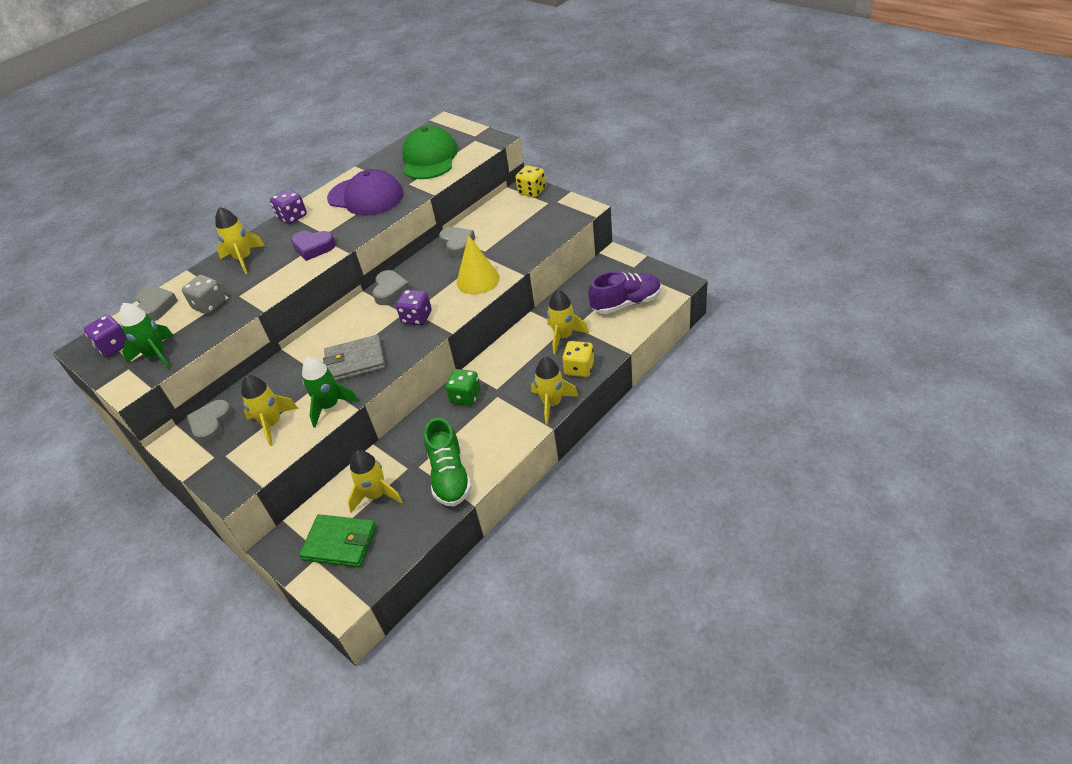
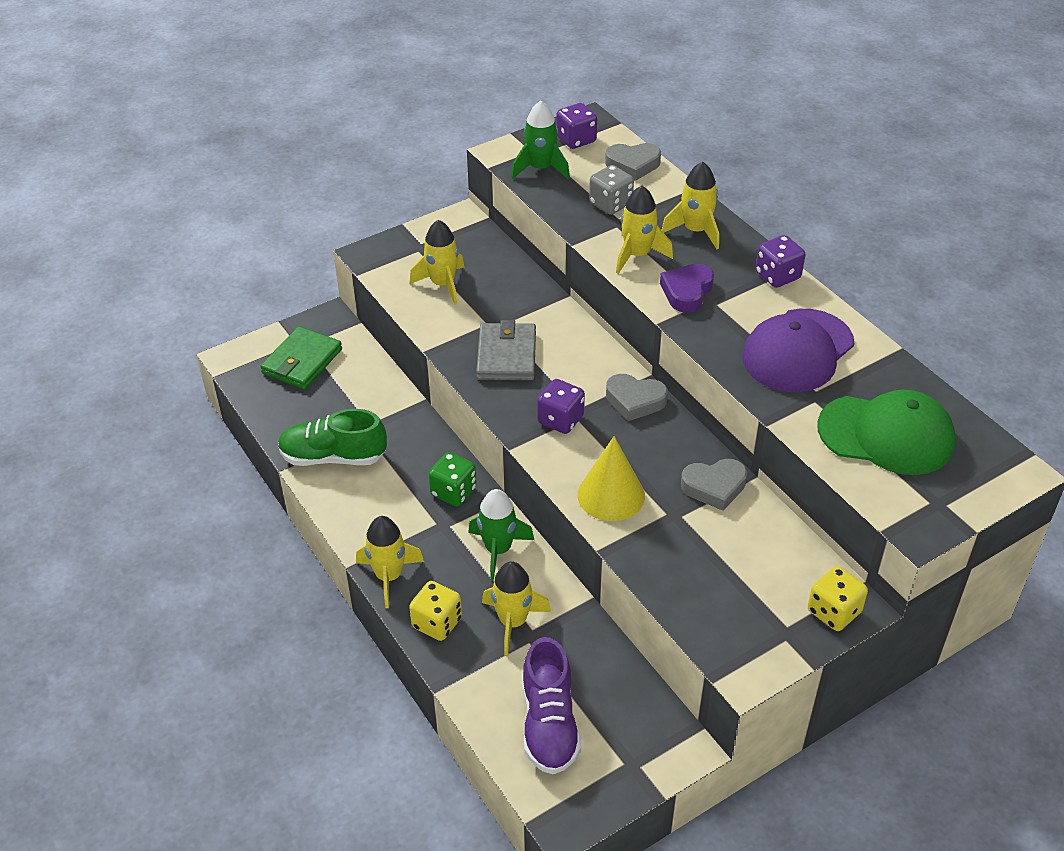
camera: 100 degrees right, 0 degrees up
grey heart [187,400,233,444] -> none
green rocket [302,357,359,428] -> green rocket moved to [468,489,534,580]
yellow rocket [348,450,403,513] -> yellow rocket moved to [616,185,673,274]

